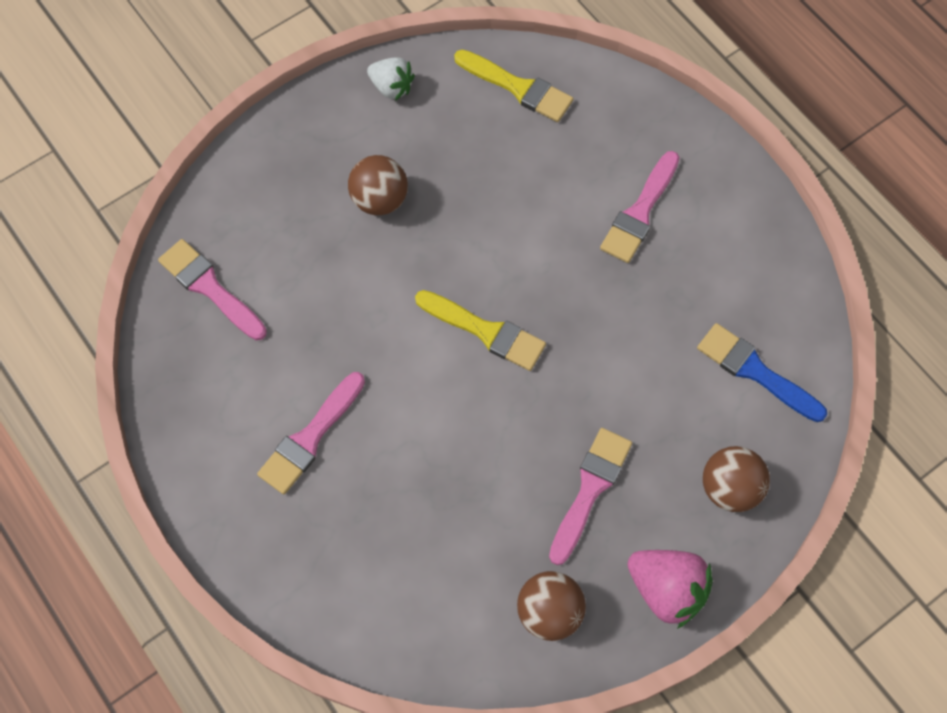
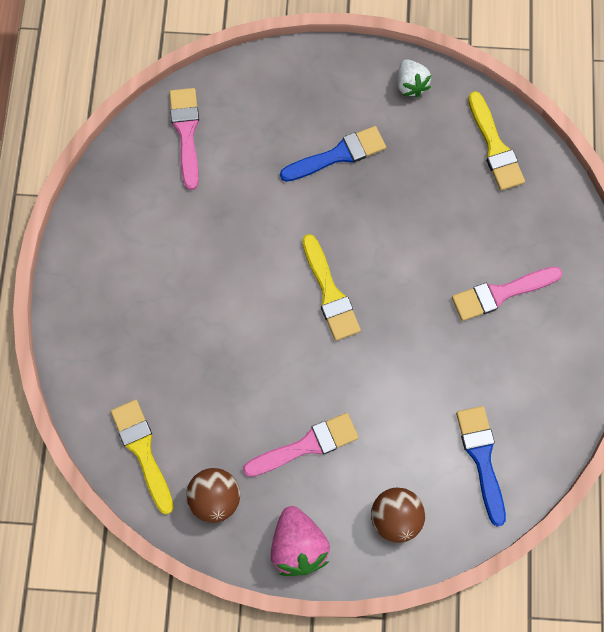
camera: 40 degrees right, 5 degrees up
pink brush [257,372,365,494] -> none
brown ball [348,155,408,215] -> blue brush [280,126,386,182]
none -> yellow brush [111,400,174,515]

